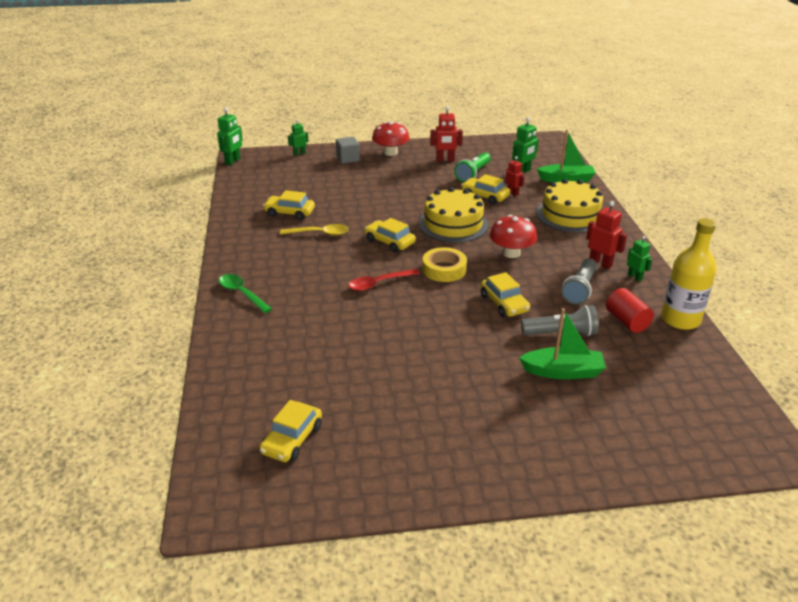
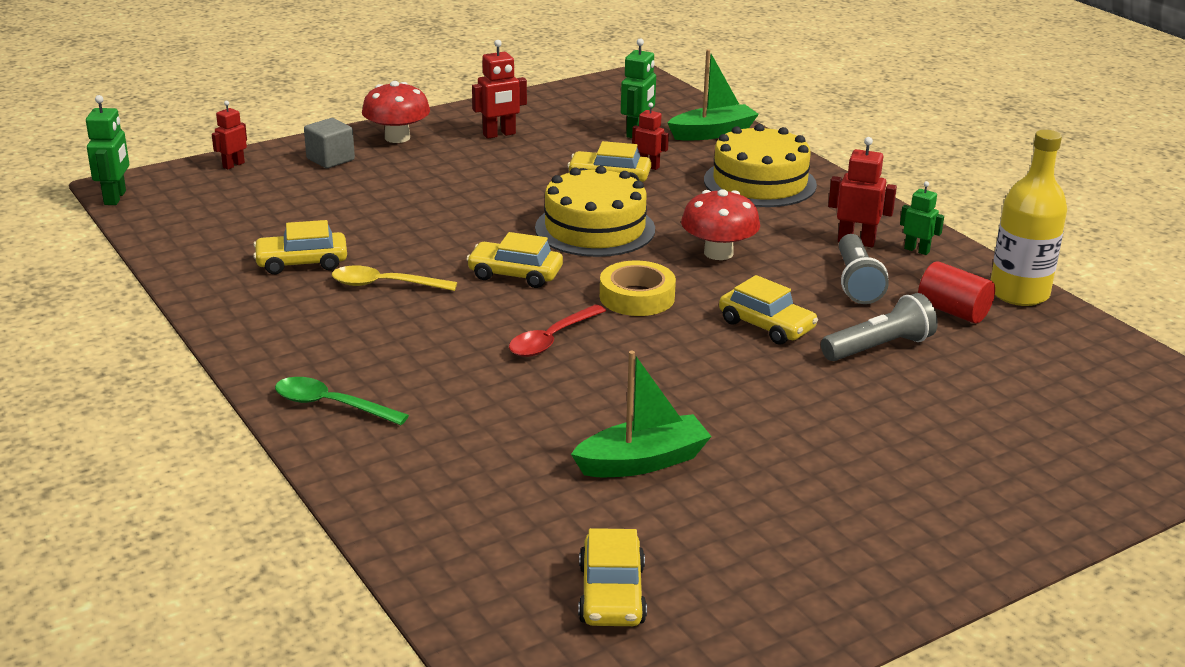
camera: 25 degrees left, 5 degrees down
yellow spoon [280,224,349,236] -> yellow spoon turned 150 degrees counterclockwise [332,266,457,291]
green robot [288,119,309,156] -> red robot [212,101,247,170]
green flashlight [454,152,491,182] -> none
green boat [519,308,606,379] -> green boat moved to [571,351,712,477]

